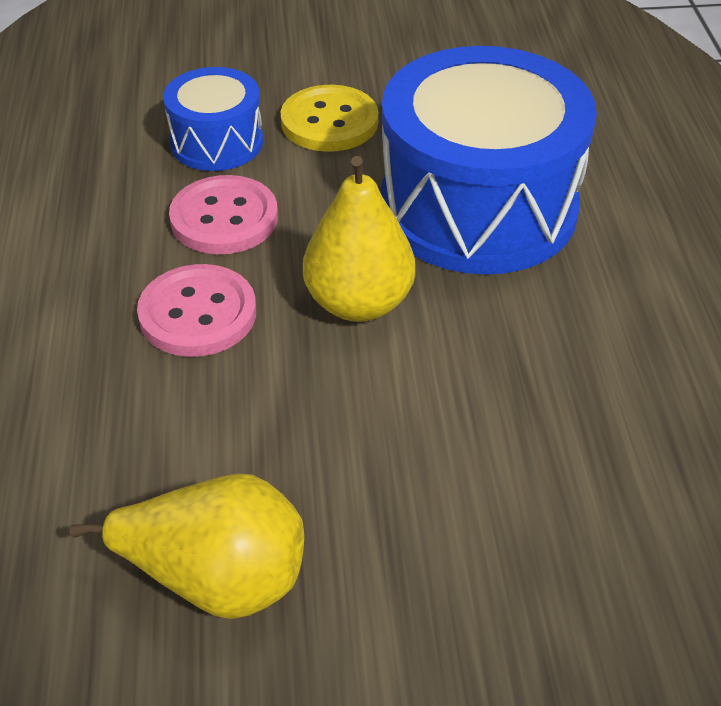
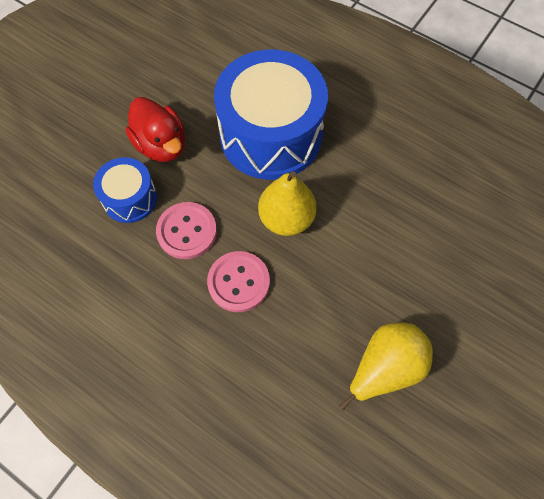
camera: 50 degrees left, 20 degrees up
yellow button [281,85,379,152] -> red duck [126,97,185,162]

